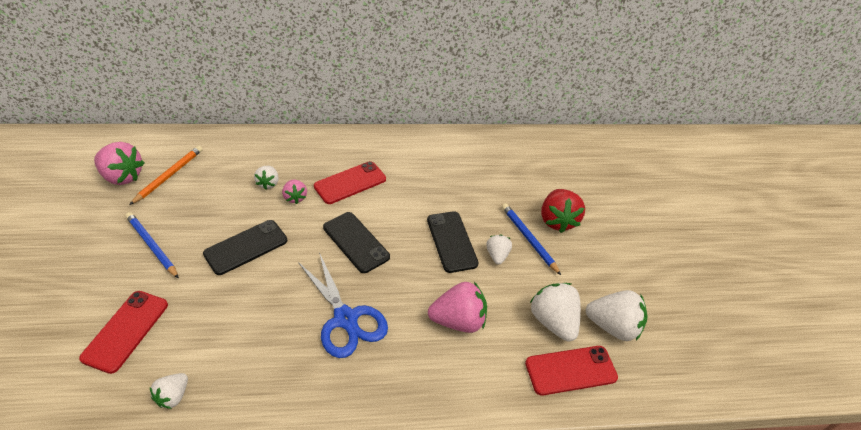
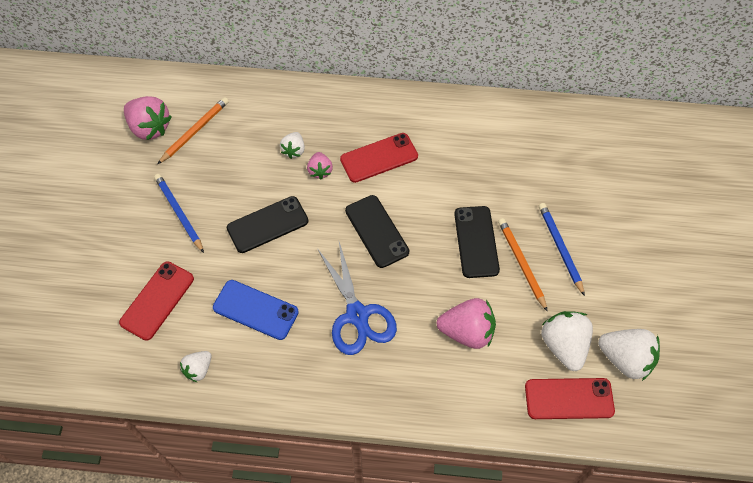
camera: 15 degrees right, 15 degrees up
white strawberry [486,234,512,264] -> orange pencil [498,218,548,312]
red strawberry [541,189,585,233] -> none
none -> blue phone [213,280,299,340]

